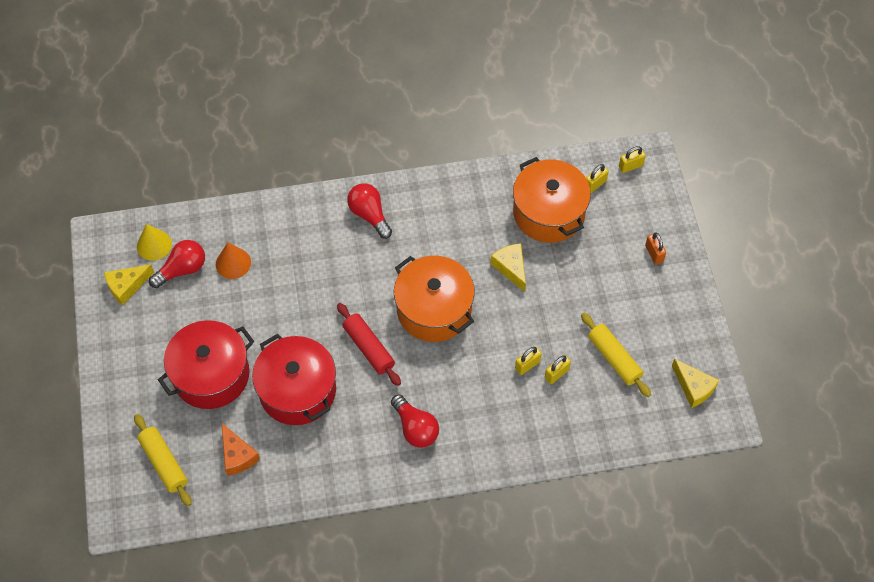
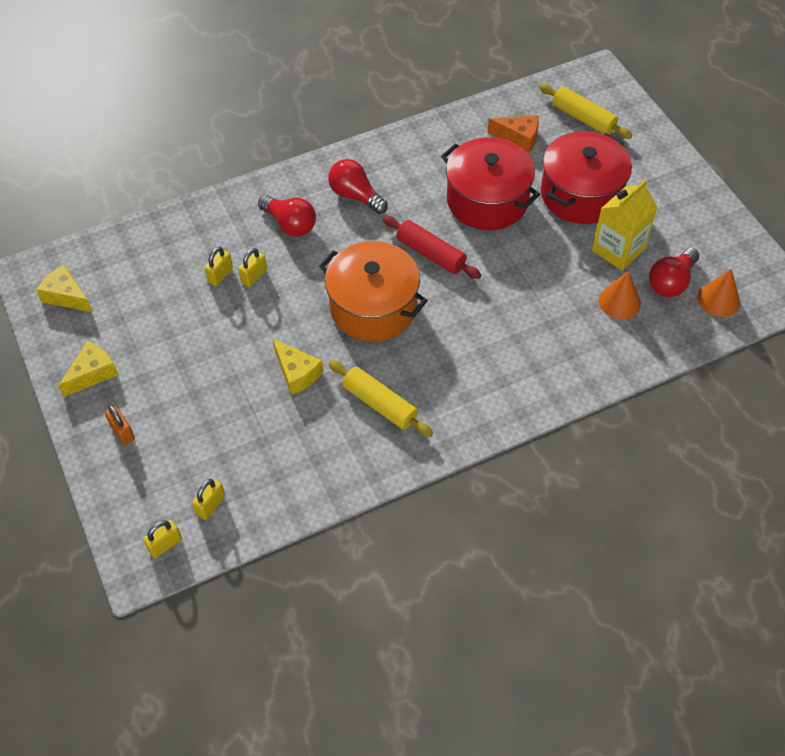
camera: 165 degrees right, 5 degrees down
yellow cheese [104,264,154,306] -> yellow cheese moved to [58,341,118,397]
yellow cone [137,224,172,261] -> orange cone [698,269,740,317]
orange cheese [222,423,260,476] -> orange cheese turned 150 degrees clockwise [488,115,539,153]
red light bulb [347,183,392,239] -> red light bulb moved to [258,195,316,237]
orange pot [513,157,591,243] -> none
yellow rolling pin [581,313,651,397] -> yellow rolling pin moved to [329,360,433,437]
none -> yellow carton [592,180,657,271]

